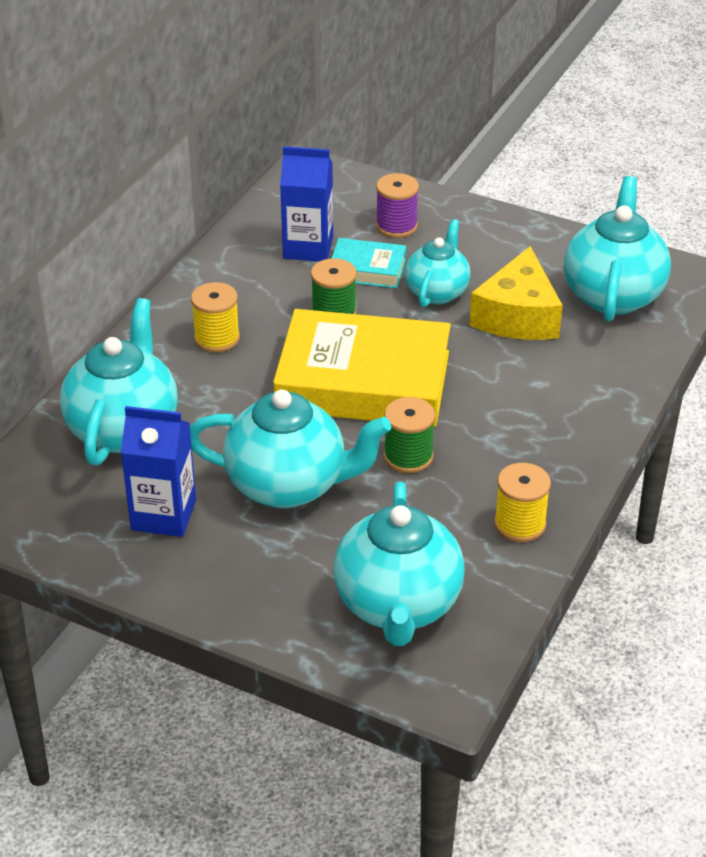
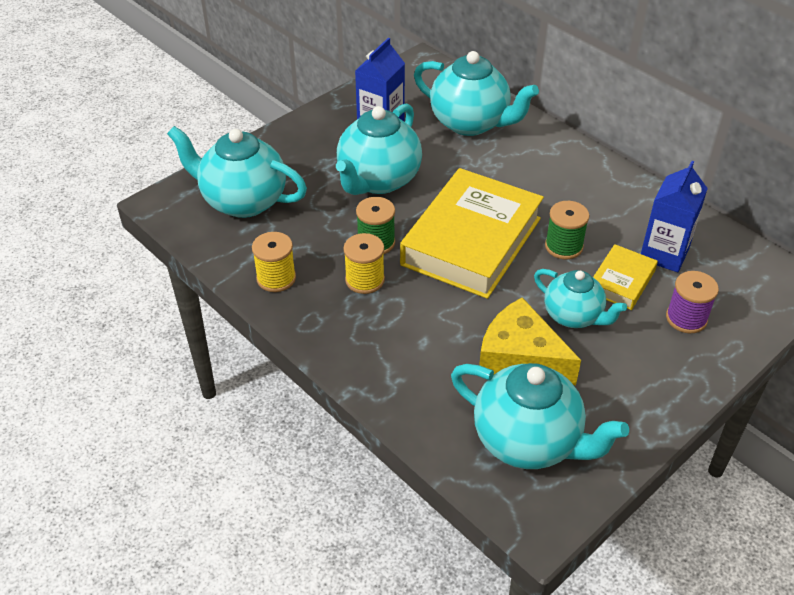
camera: 110 degrees right, 5 degrees up
yellow spool [191,282,240,352] -> yellow spool moved to [343,233,385,294]
turquoise book [332,238,406,288] -> yellow book [593,244,658,310]

